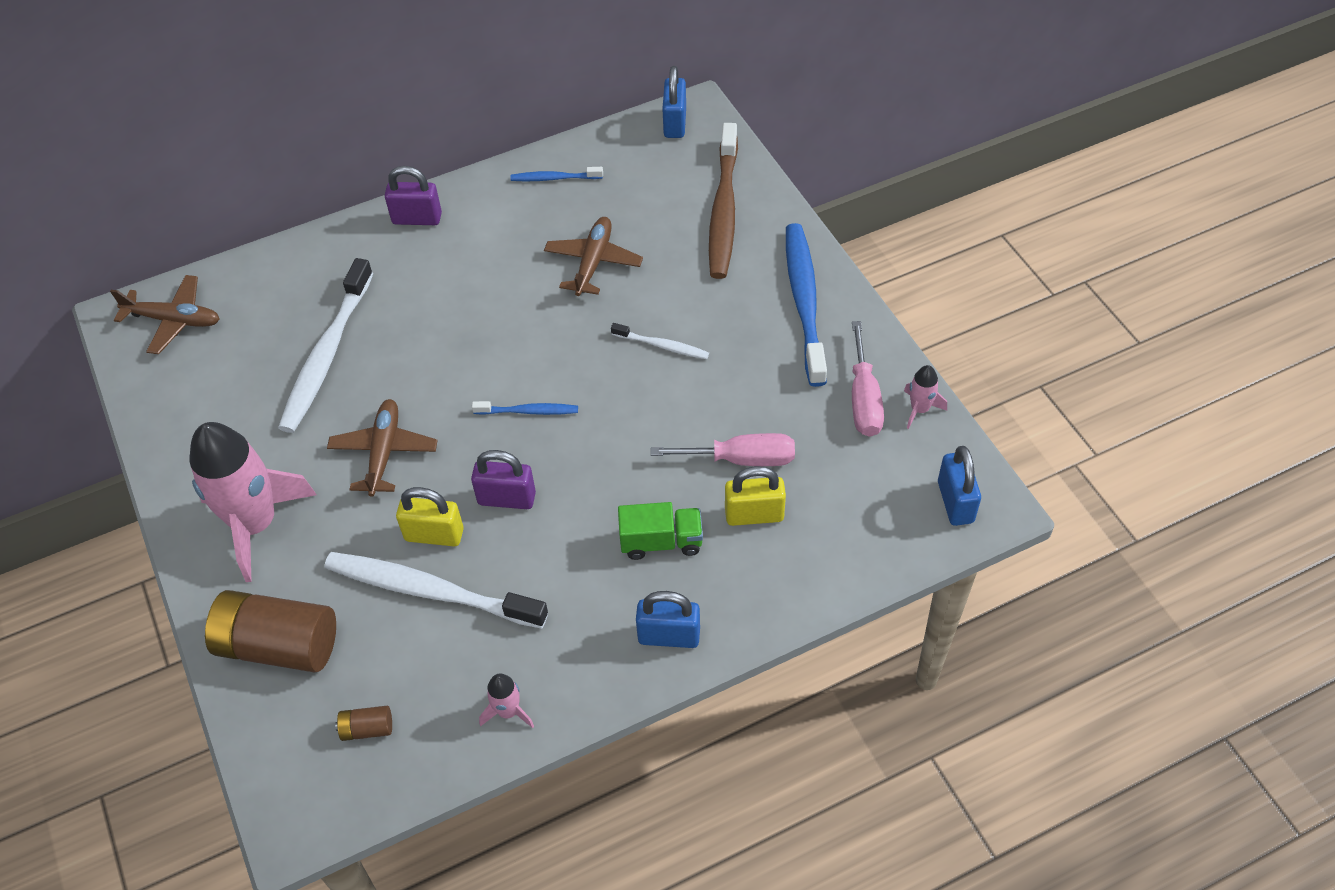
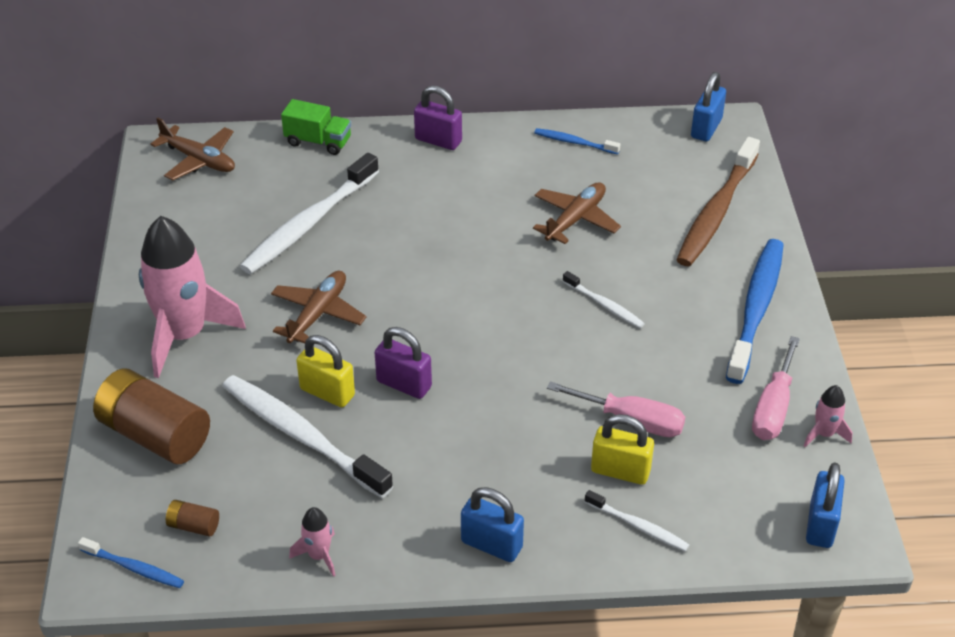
camera: 20 degrees right, 10 degrees down
blue toothbrush [472,401,578,415] -> blue toothbrush moved to [78,537,184,588]
green truck [618,502,703,560] -> green truck moved to [281,99,351,155]
none -> white toothbrush [585,490,689,552]

